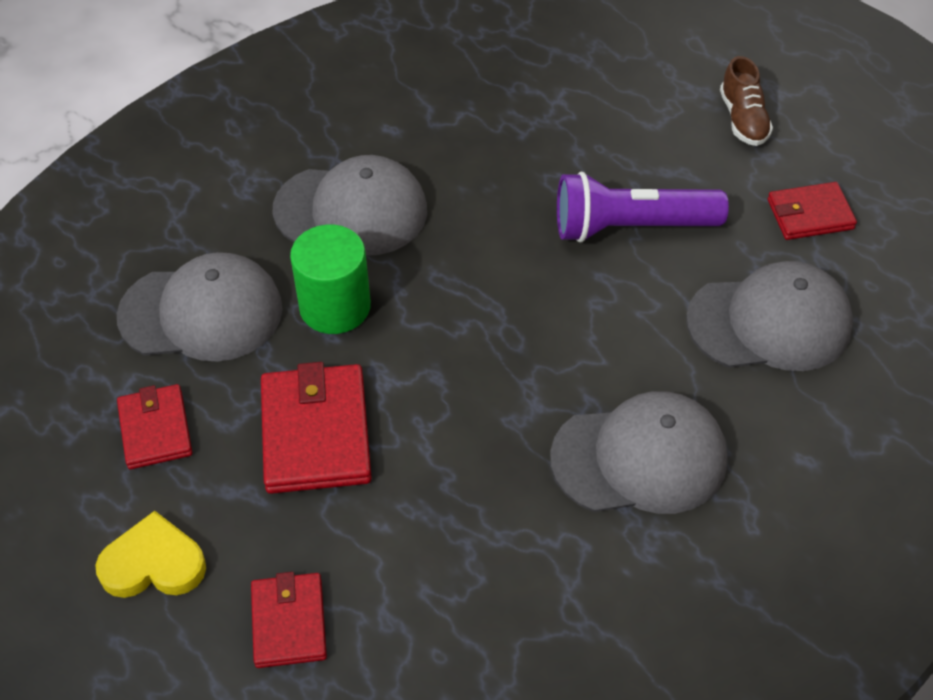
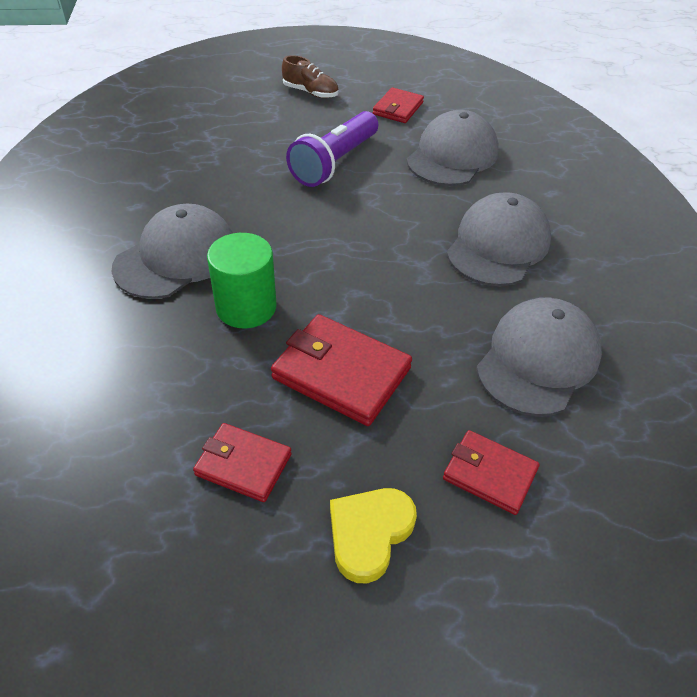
camera: 55 degrees left, 5 degrees down
grey cap [117,252,283,362] -> grey cap moved to [476,298,602,416]

